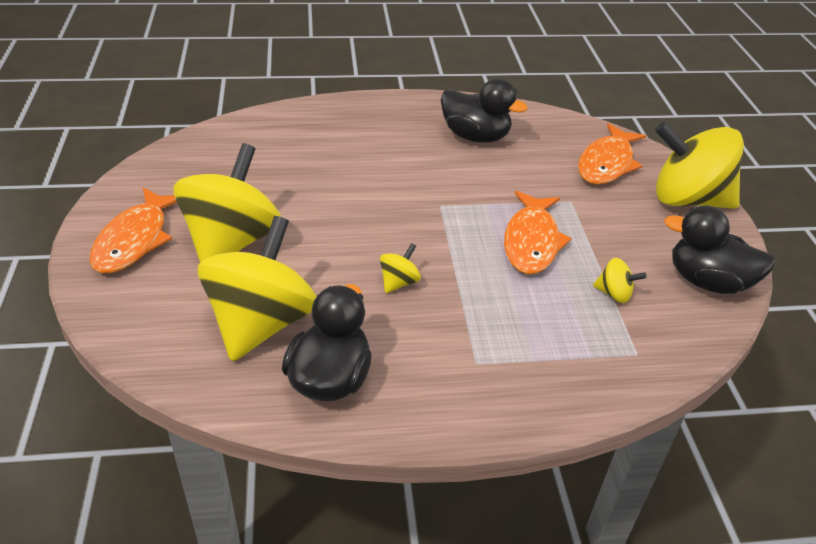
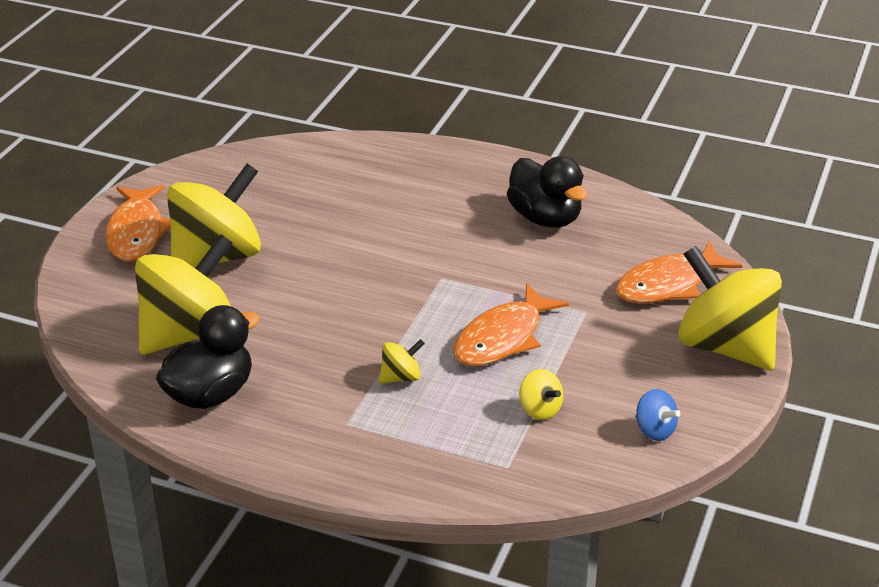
camera: 30 degrees right, 5 degrees down
orange fish [90,187,177,273] -> orange fish turned 45 degrees counterclockwise [106,185,171,261]
yellow spinning top [380,243,421,293] -> yellow spinning top moved to [379,339,425,384]
black duck [664,205,776,294] -> blue spinning top [636,389,681,441]

